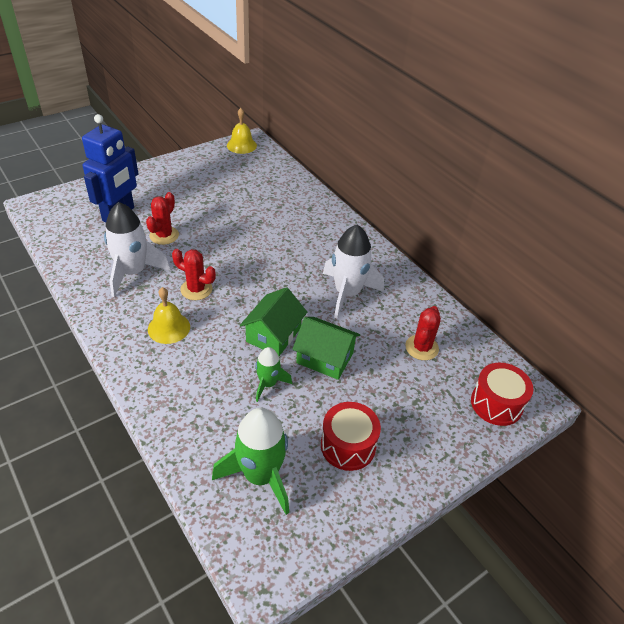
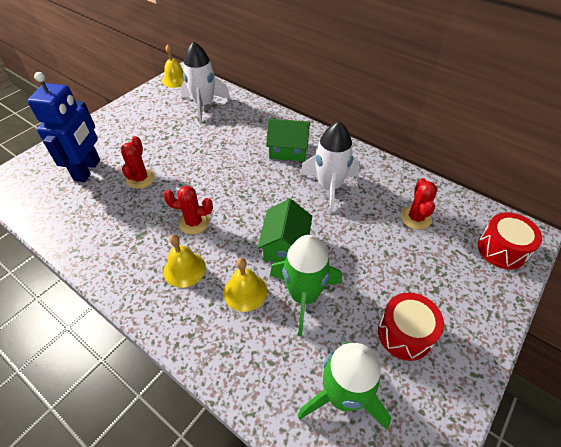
camera: 15 degrees left, 5 degrees up
white rocket [104,202,171,297] -> white rocket moved to [181,41,230,123]
green rocket [255,347,292,402] -> green rocket [270,235,342,336], size x1.79
green house [292,317,360,380] -> green house moved to [266,119,310,161]
none -> yellow bell [224,258,267,312]

